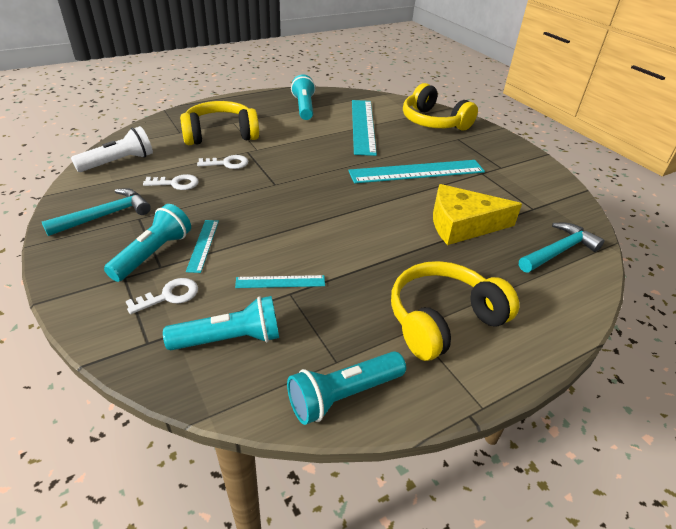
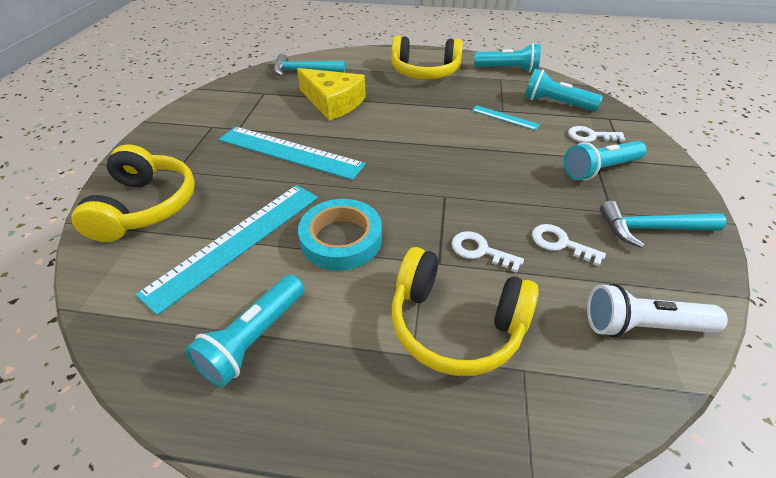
camera: 140 degrees left, 5 degrees up
turquoise ruler [186,220,219,273] -> none
none -> turquoise tape [298,199,382,271]

